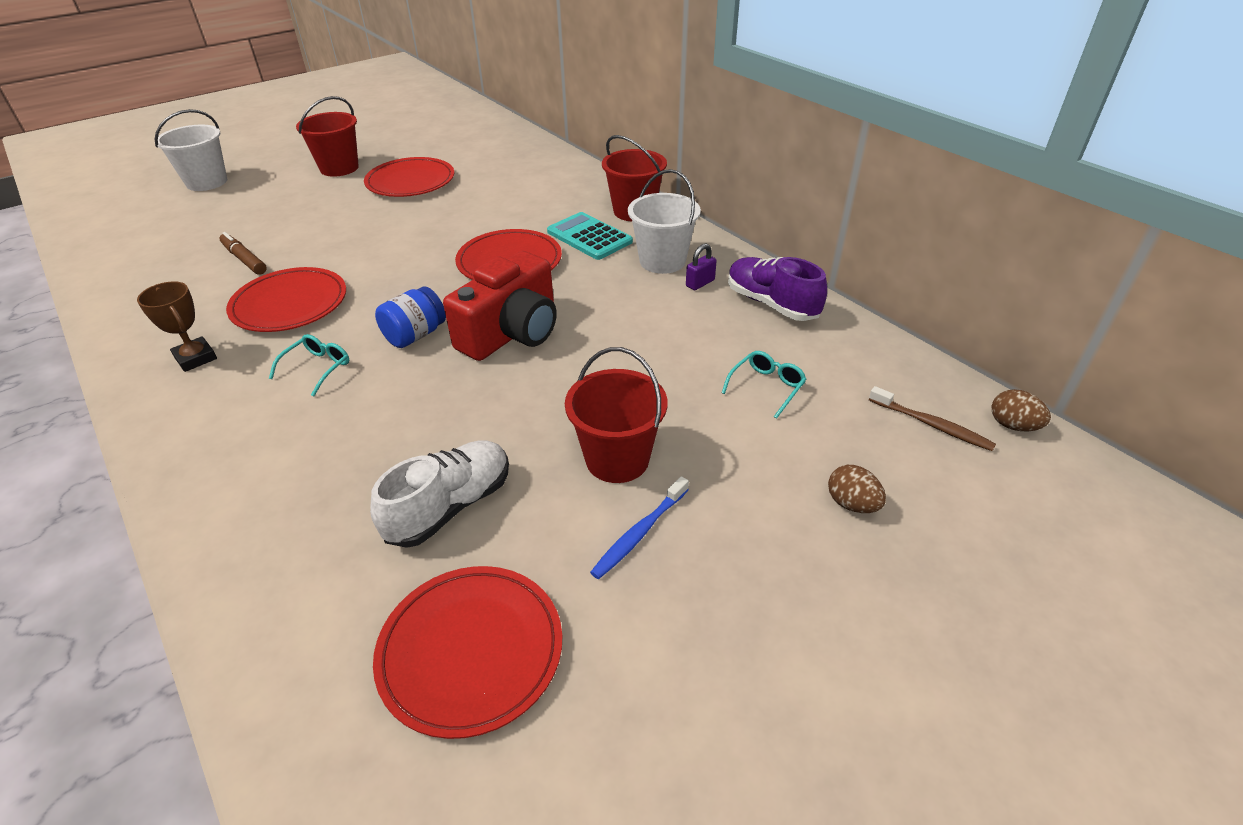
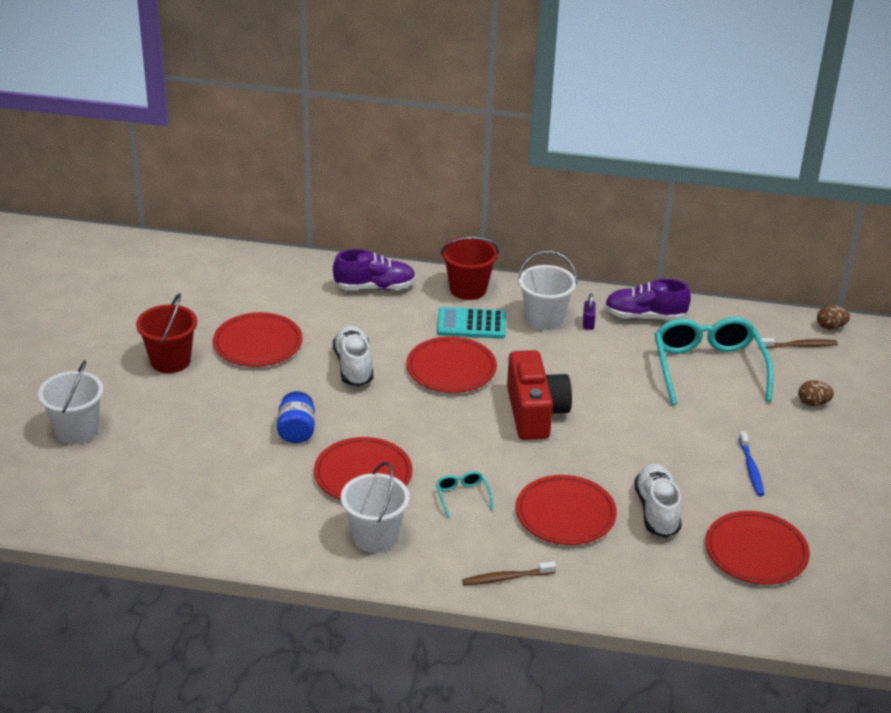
camera: 45 degrees left, 5 degrees down
brown trophy [137,281,217,372] -> white bucket [341,462,410,553]
brown marker [220,232,267,275] -> none
blue jar [375,286,446,348] -> blue jar moved to [277,391,315,443]
red bucket [565,347,668,483] -> none
turquoise glasses [721,351,806,419] -> turquoise glasses [655,317,774,405], size x2.36
none -> purple shoe [333,249,416,290]
none -> white shoe [333,325,373,387]
none -> brown toothbrush [462,561,556,585]
none -> red plate [516,475,617,545]

